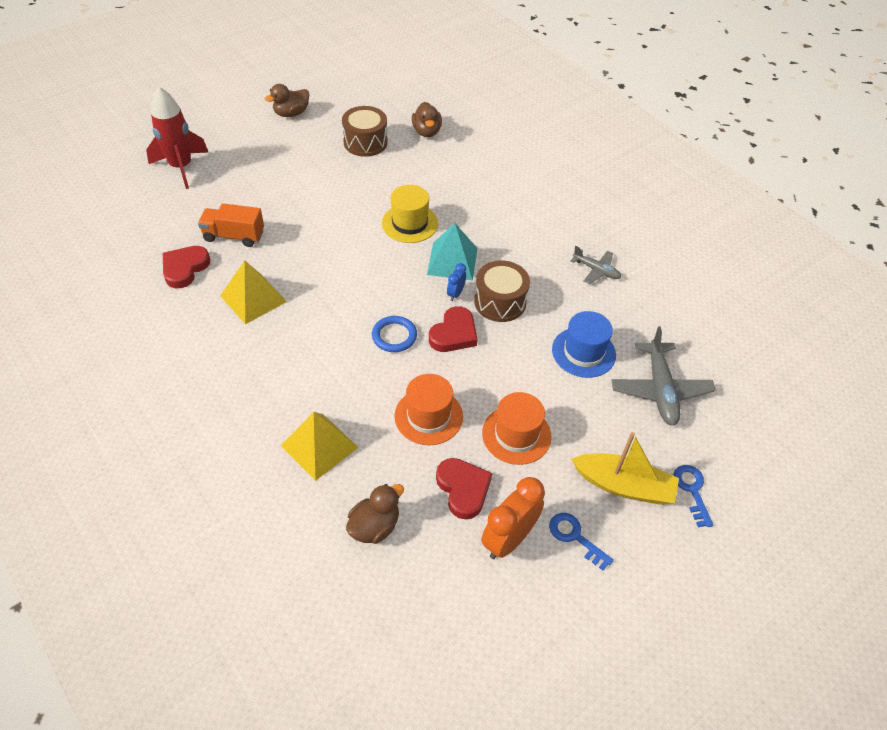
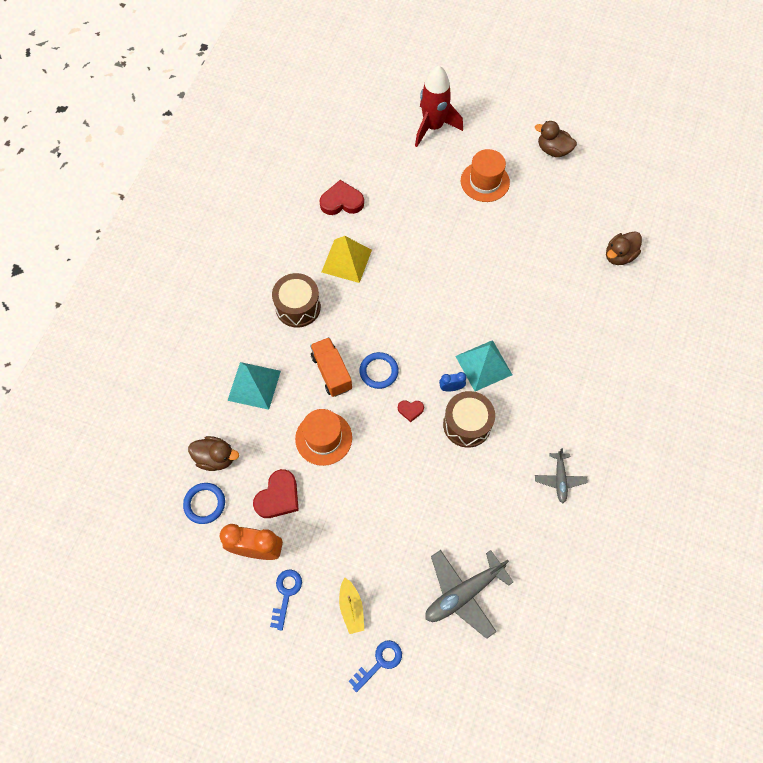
camera: 60 degrees right, 15 degrees up
orange truck [198,203,264,247] -> orange truck moved to [310,337,352,397]
yellow pyramid [281,412,359,481] -> turquoise pyramid [227,362,281,410]
brown drum [342,106,388,157] -> brown drum moved to [272,273,321,327]
yellow hat [382,185,438,243] -> none
red heart [429,306,478,352] -> red heart [398,400,424,422], size x0.53
orange hat [482,392,552,465] -> orange hat moved to [461,149,510,202]
blue hat [552,311,616,378] -> none
yellow boat [571,432,679,505] -> yellow boat [339,578,364,634], size x0.60
none -> blue ring [183,483,225,524]

